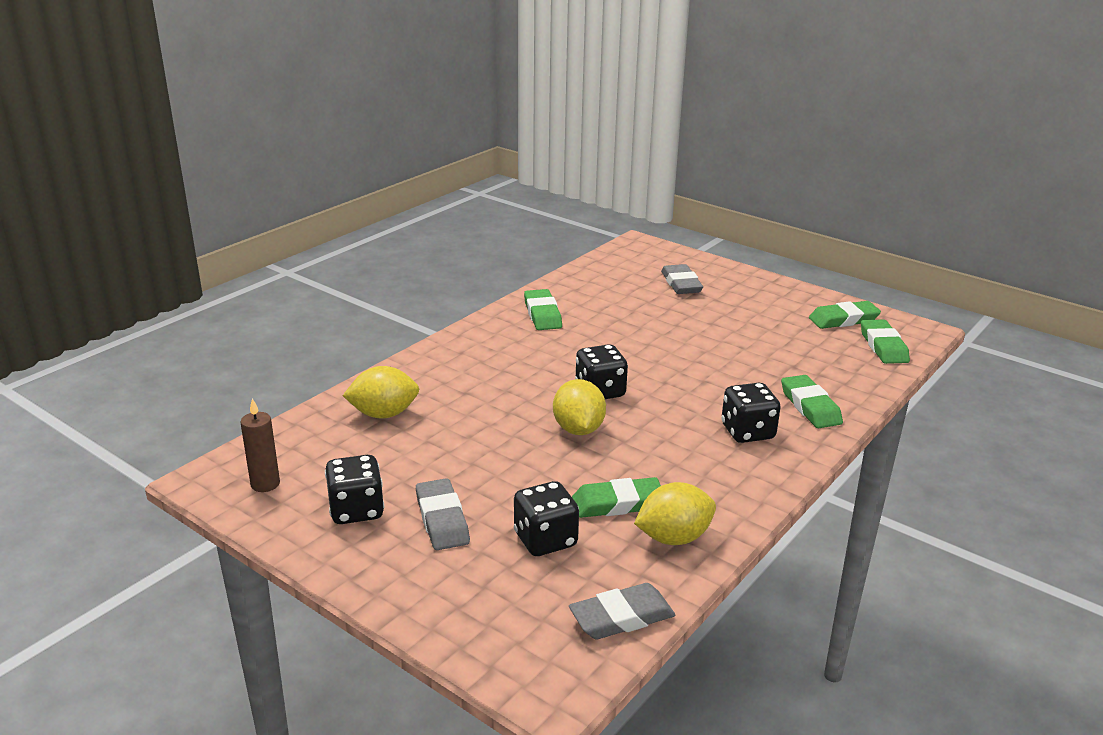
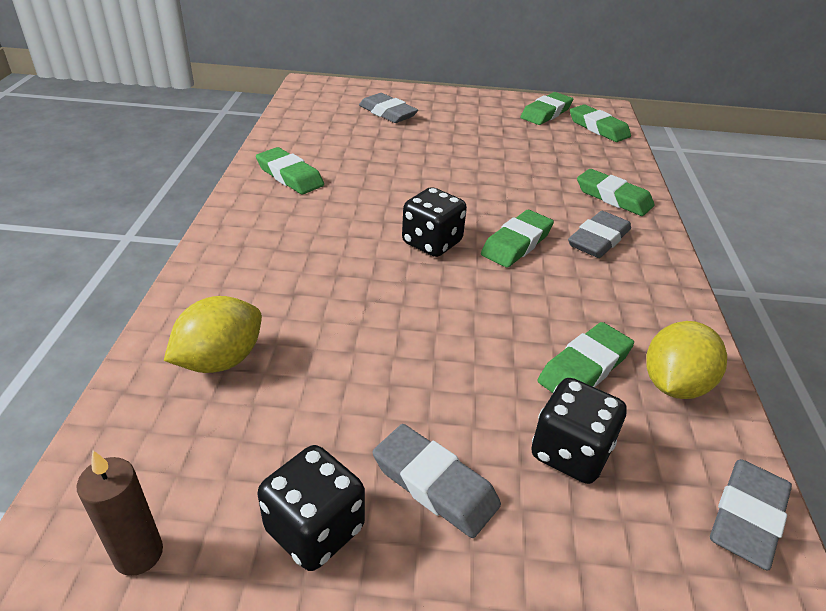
camera: 35 degrees left, 10 degrees up
yellow lemon [553,379,606,435] -> none
black dice [721,383,781,443] -> grey eraser [568,211,631,258]
none -> green eraser [481,210,554,268]

